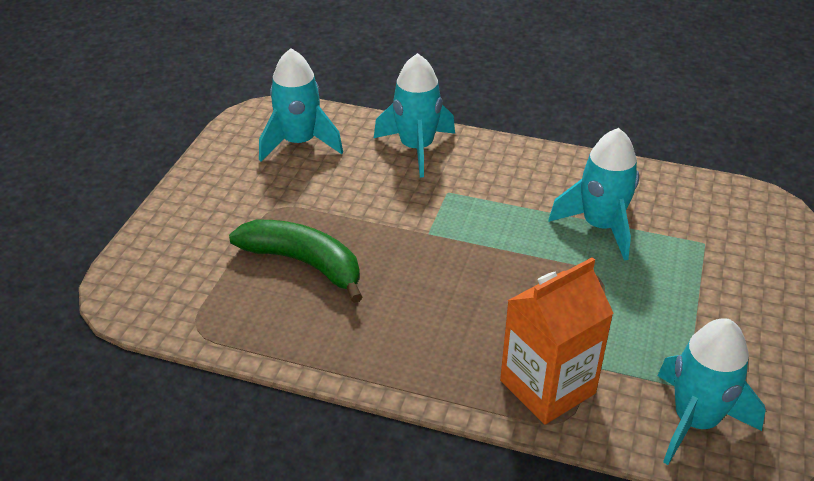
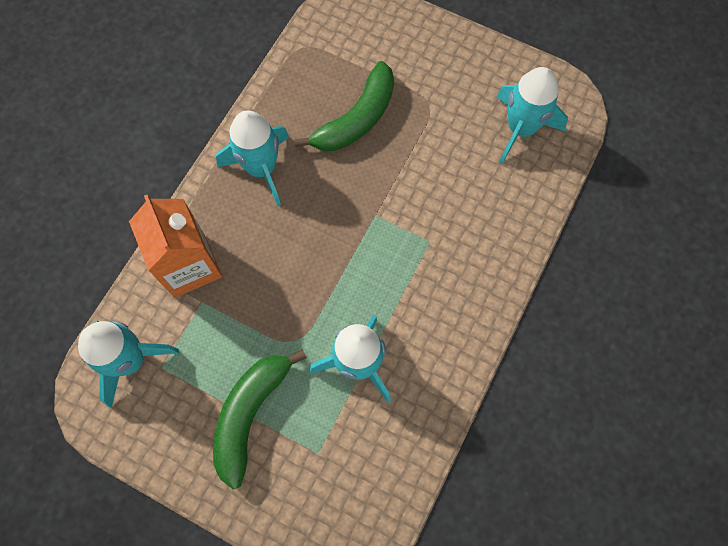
camera: 100 degrees right, 30 degrees up
turquoise rocket [374,53,455,177] -> turquoise rocket moved to [216,110,289,206]
none -> green banana [213,349,307,489]

